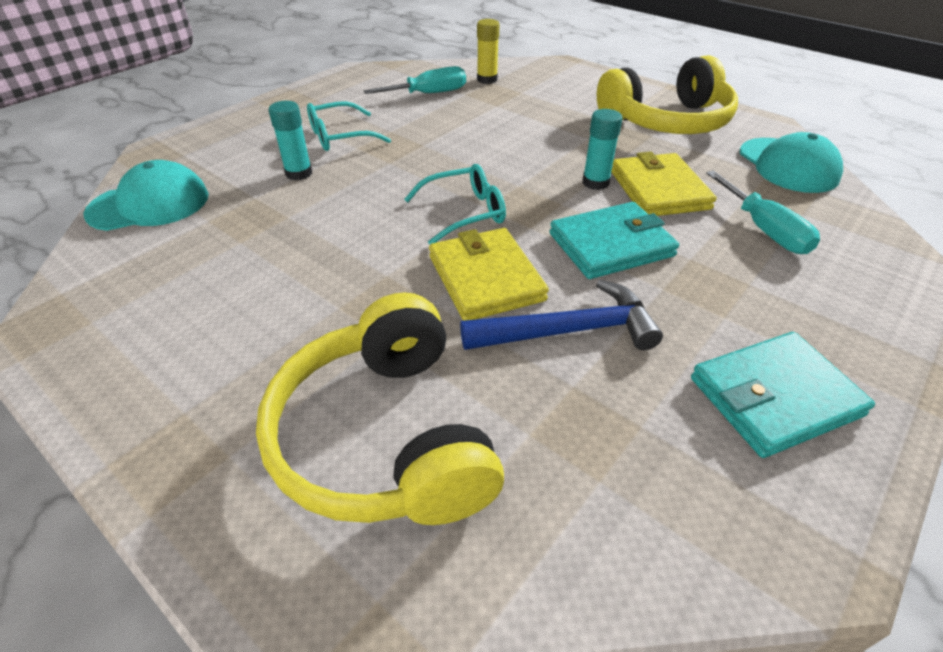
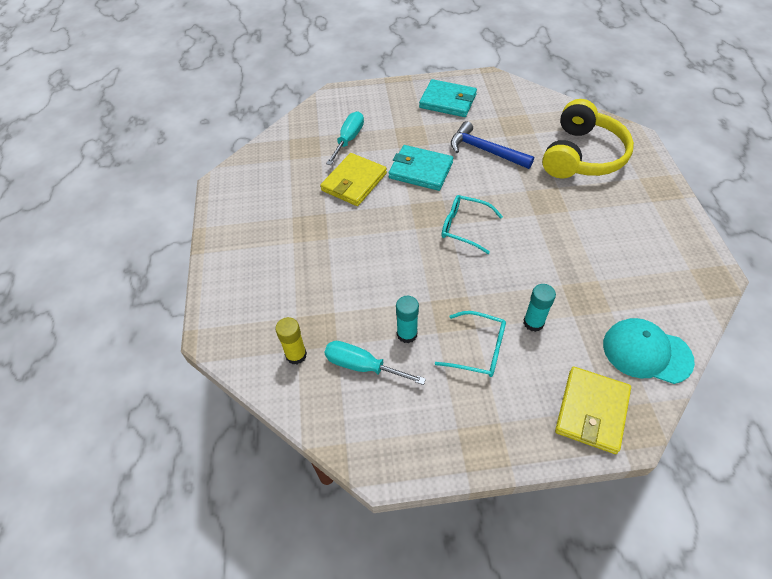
camera: 135 degrees left, 10 degrees up
yellow wallet [429,228,549,321] -> yellow wallet moved to [555,366,631,454]
turquoise glue stick [582,109,622,190] -> turquoise glue stick moved to [396,296,419,343]
yellow headphones [597,55,738,134] -> none
turquoise cap [740,132,843,193] -> none

